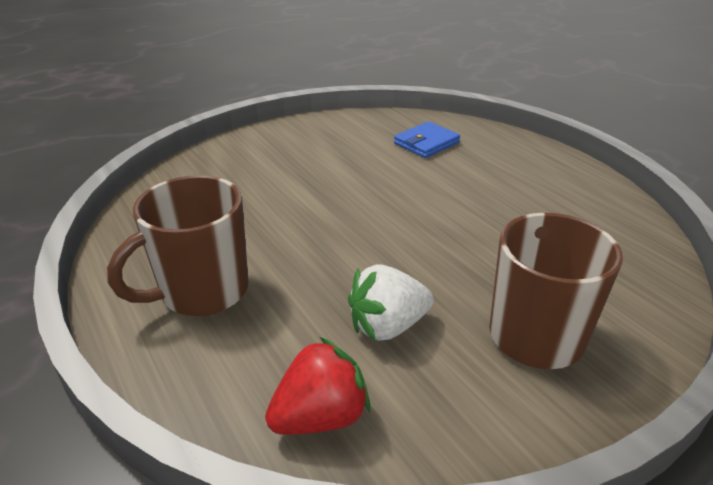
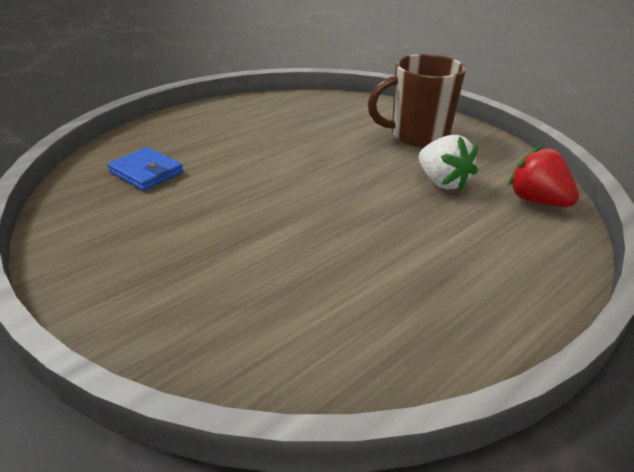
camera: 100 degrees left, 0 degrees up
brown mug [107,175,248,316] -> none

